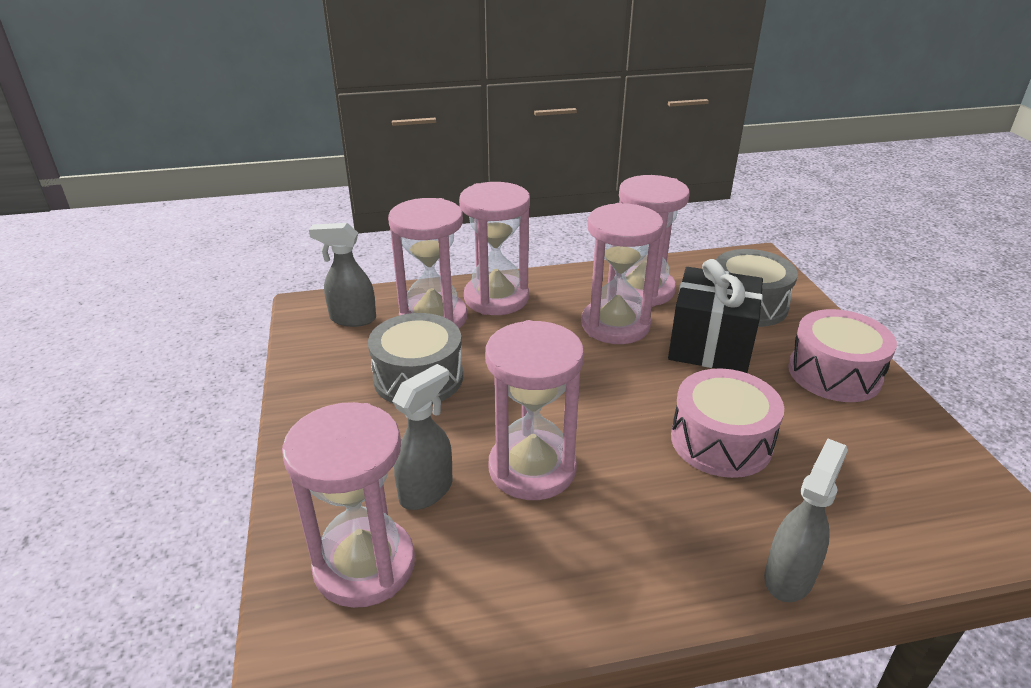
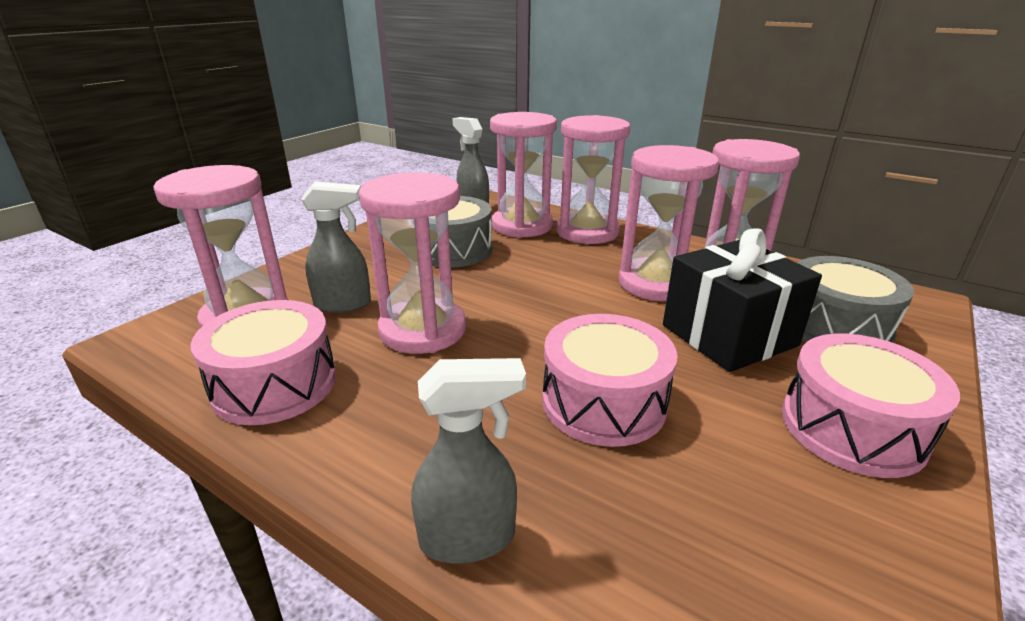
camera: 45 degrees right, 5 degrees down
none -> pink drum [191,300,336,425]

